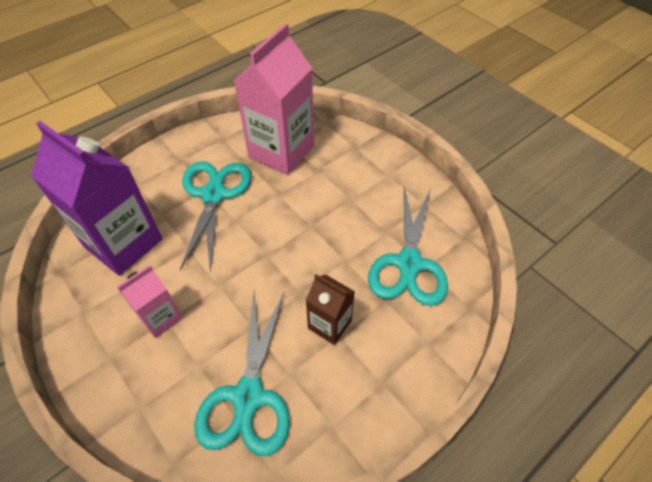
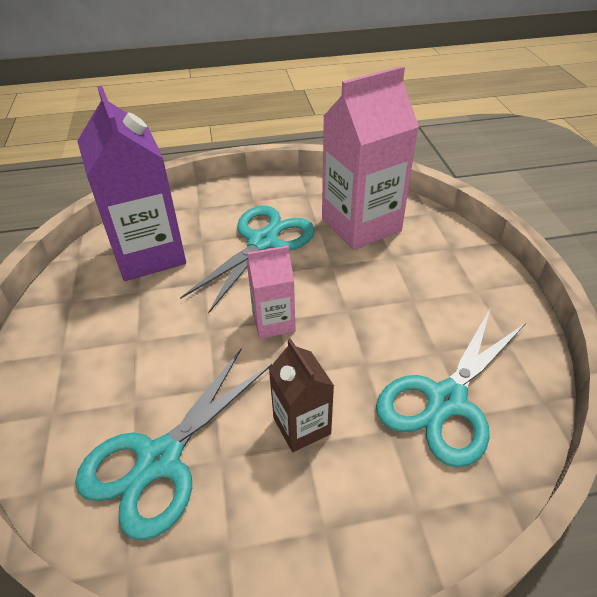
camera: 30 degrees right, 10 degrees down
pink carton [117,265,183,338] -> pink carton moved to [247,246,296,339]

